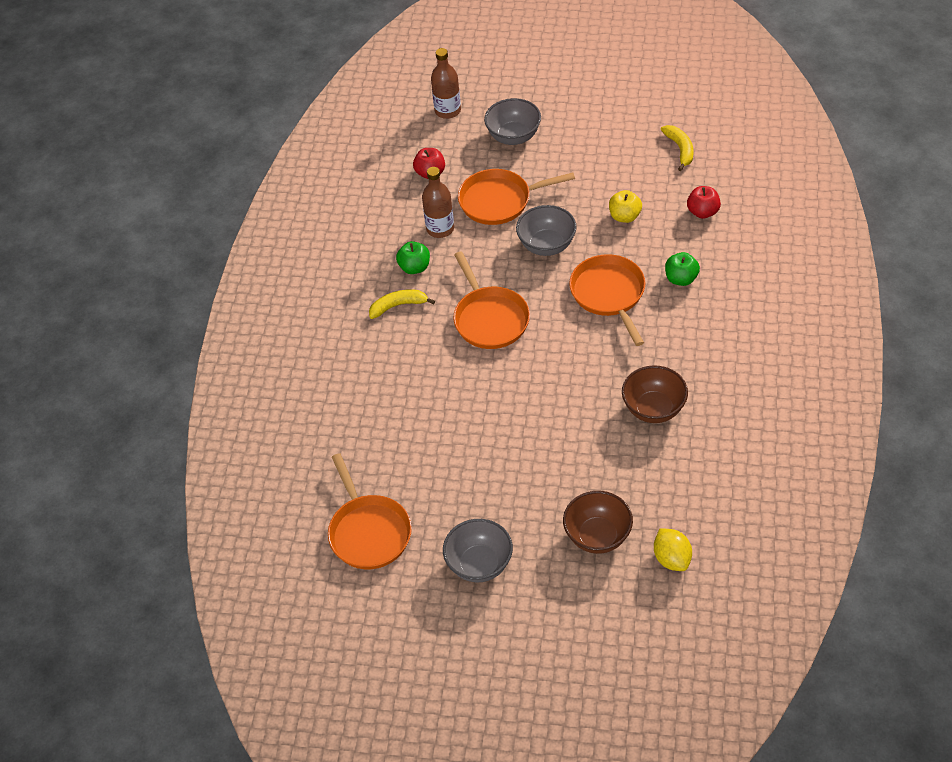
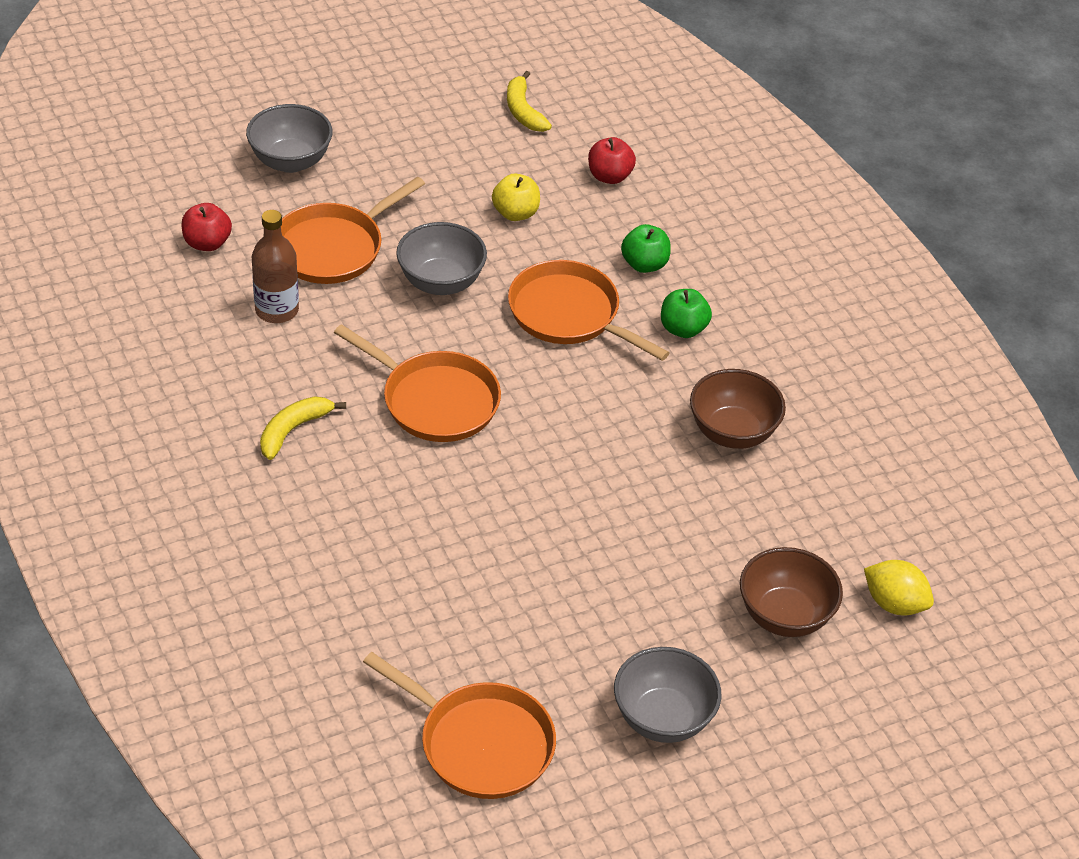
camera: 40 degrees left, 5 degrees down
green apple [396,241,430,274] -> green apple moved to [661,289,712,338]
brown bottle [431,48,461,119] -> none
yellow banana [661,125,694,171] -> yellow banana turned 150 degrees counterclockwise [507,71,552,132]

